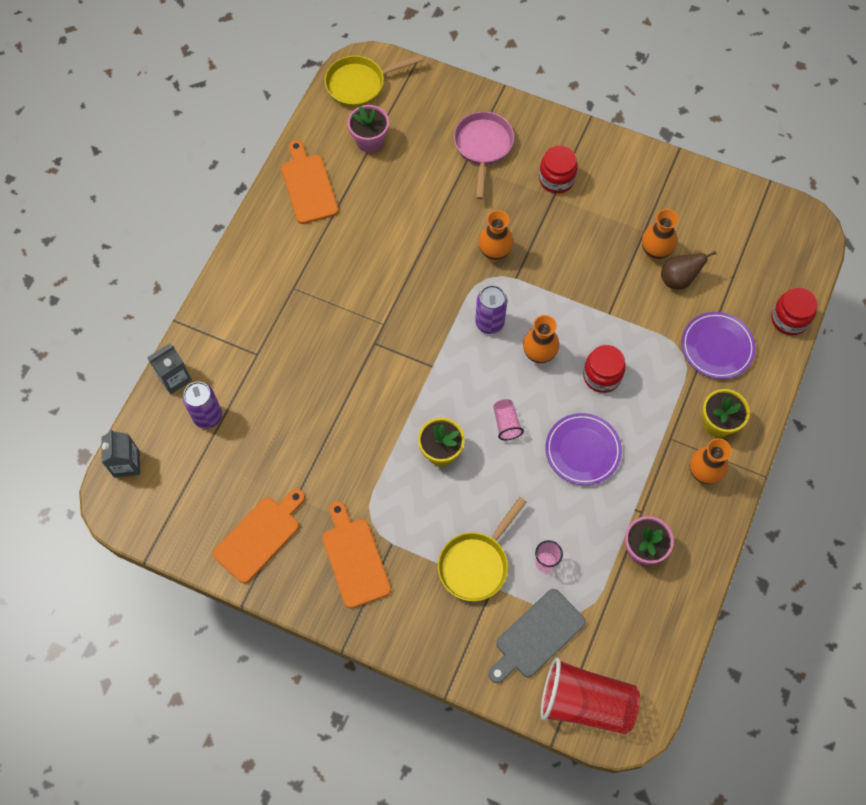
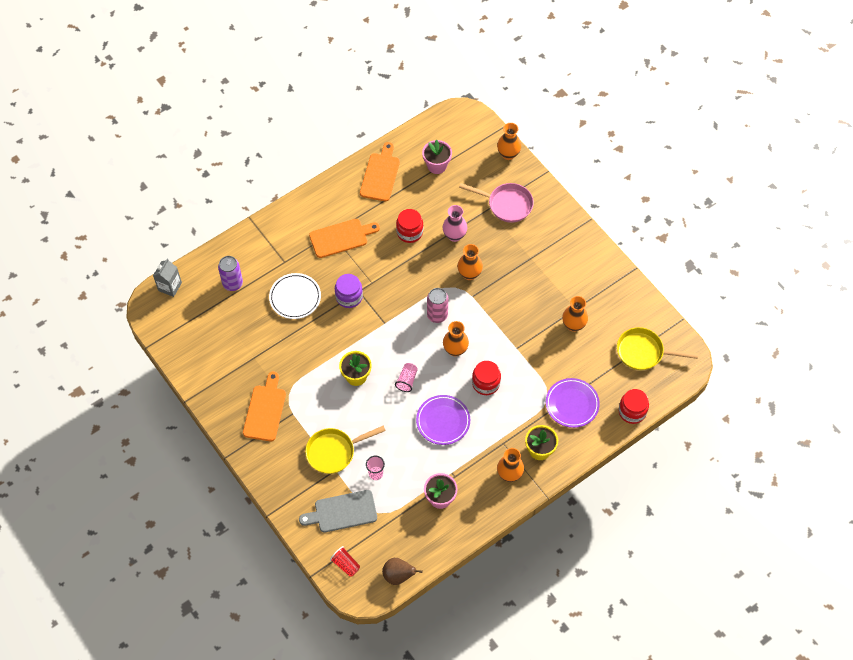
camera: 30 degrees right, 5 degrees down
grey carton [147,343,192,394] -> none
orange cutting board [213,489,305,583] -> orange cutting board moved to [309,219,380,258]
yellow pan [324,54,424,107] -> yellow pan moved to [617,327,698,370]
pink pan [454,111,514,200] -> pink pan turned 75 degrees clockwise [459,183,534,223]
purple can [475,285,507,334] -> pink can [427,288,448,323]
red jar [539,146,578,193] -> red jar moved to [396,209,423,243]
red cup [541,657,640,734] -> red cup [330,546,360,577], size x0.45
brown pear [661,251,717,289] -> brown pear moved to [382,558,423,585]
none -> white plate [269,273,321,319]
none -> purple jar [335,274,363,308]
none -> pink vase [443,205,467,242]
none -> orange vase [497,123,521,160]

